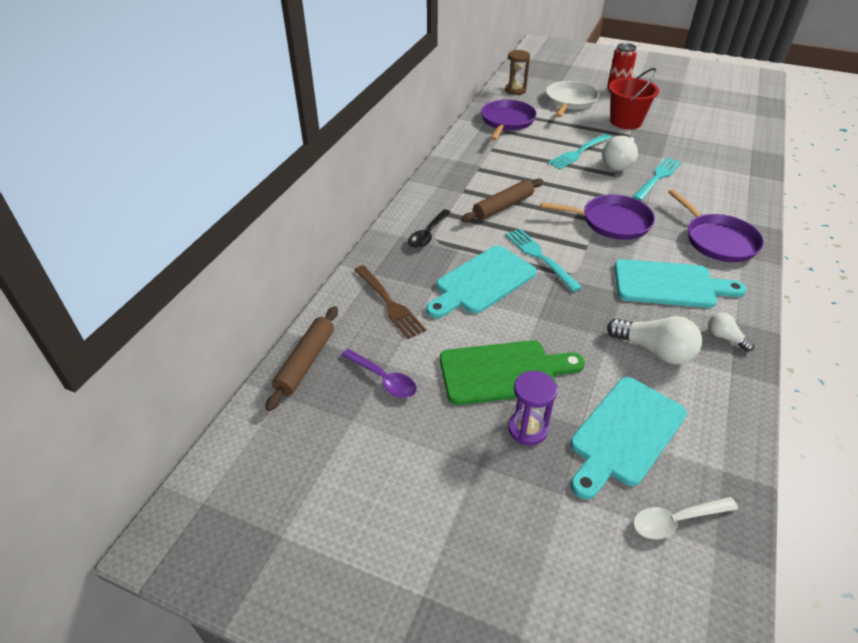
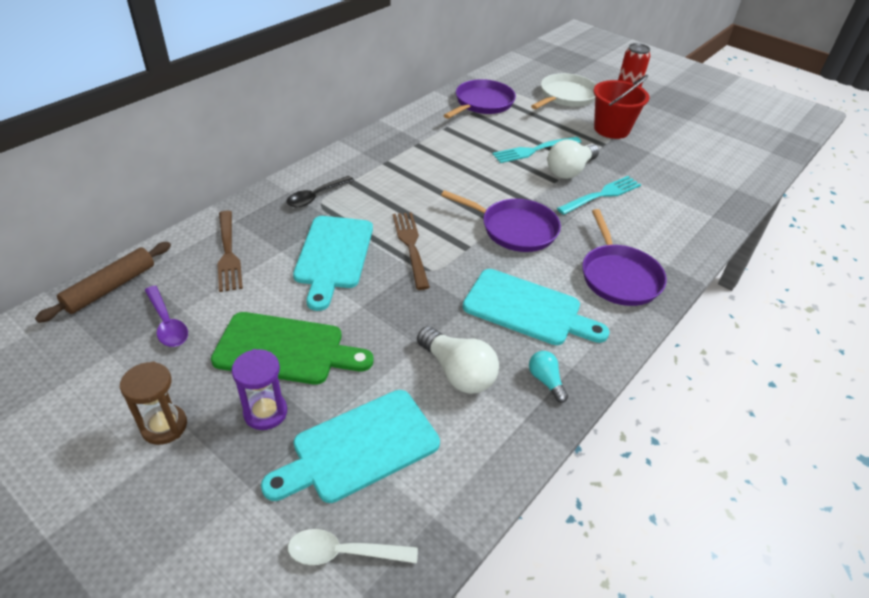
camera: 15 degrees right, 0 degrees up
turquoise cutting board [426,246,537,318] -> turquoise cutting board turned 60 degrees counterclockwise [293,216,373,311]
brown rolling pin [461,178,543,222] -> none
brown hourglass [505,50,530,95] -> brown hourglass moved to [119,361,187,445]
turquoise fork [505,229,582,292] -> brown fork [393,212,430,290]
white light bulb [708,312,754,352] -> turquoise light bulb [529,351,568,403]

